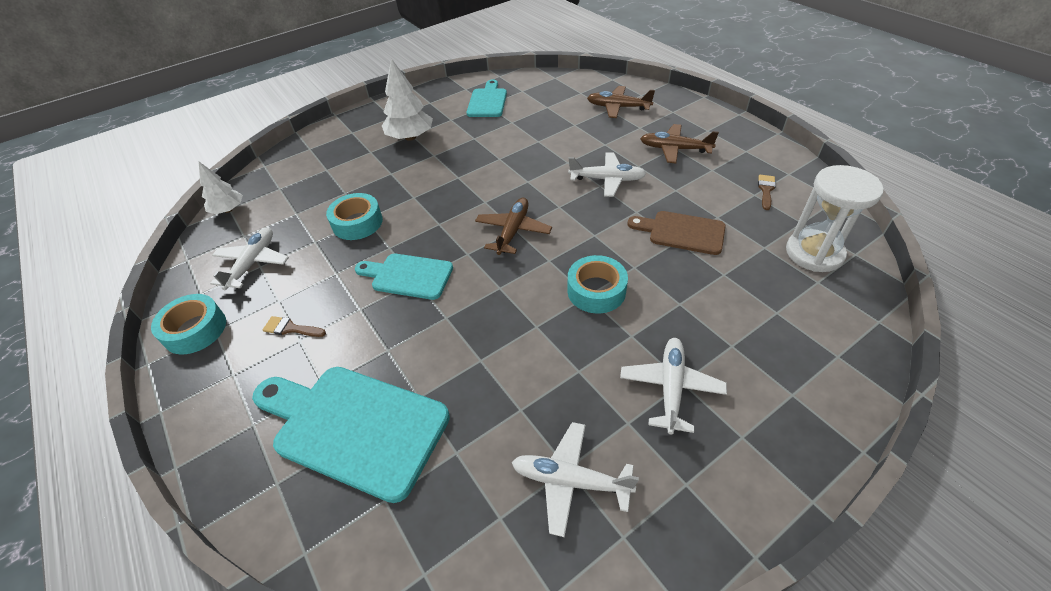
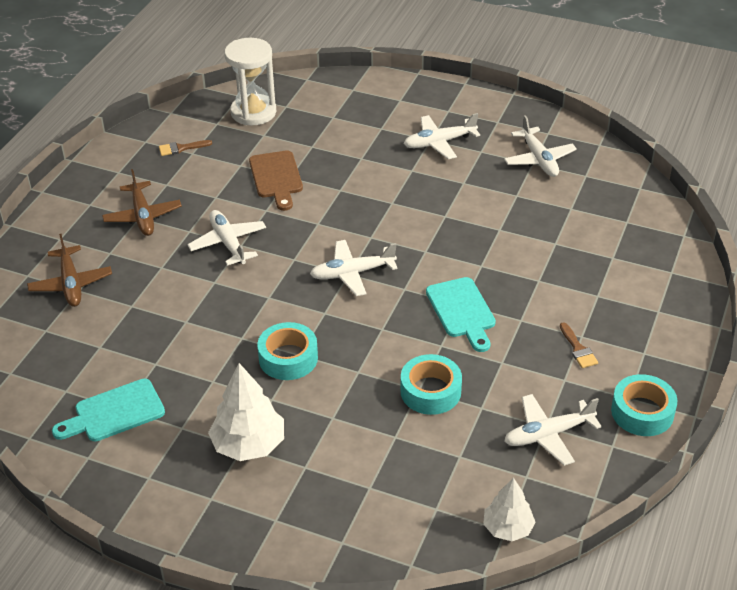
camera: 125 degrees left, 5 degrees down
turquoise cutting board [252,367,450,503] -> none
brown plane [475,197,552,255] -> white plane [310,240,398,296]
turquoise tape [567,255,628,313] -> turquoise tape moved to [257,322,318,380]

